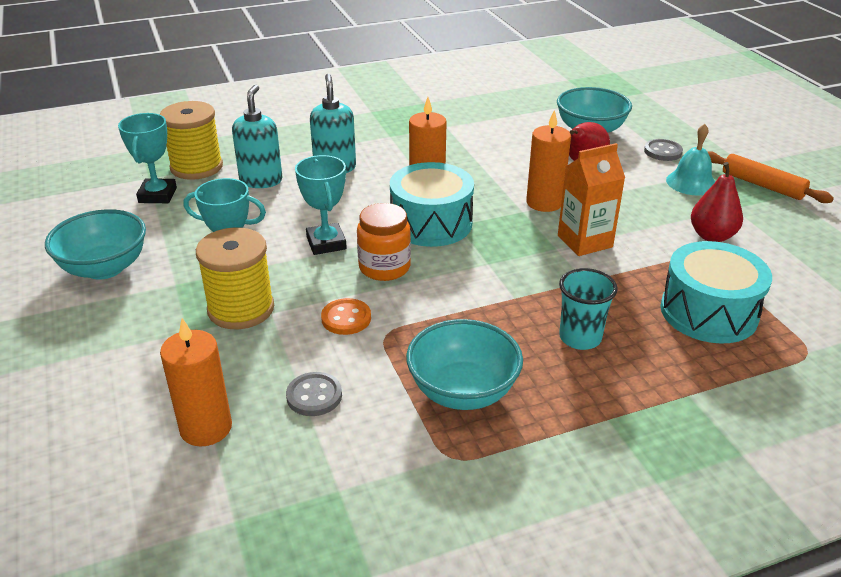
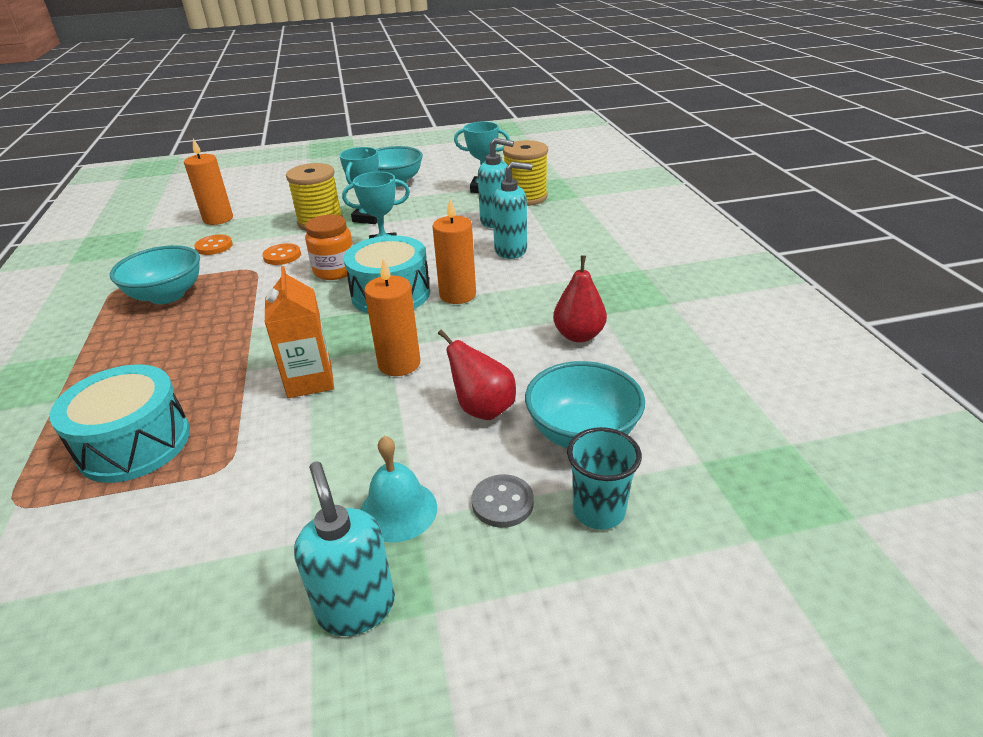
camera: 100 degrees right, 0 degrees up
grey button [286,372,342,416] -> orange button [194,235,233,255]
turquoise cup [559,268,618,350] -> turquoise cup moved to [567,427,642,530]
red pear [691,162,743,242] -> red pear moved to [553,255,607,342]
orange rolling pin [708,151,834,203] -> turquoise soap dispenser [294,462,395,636]

